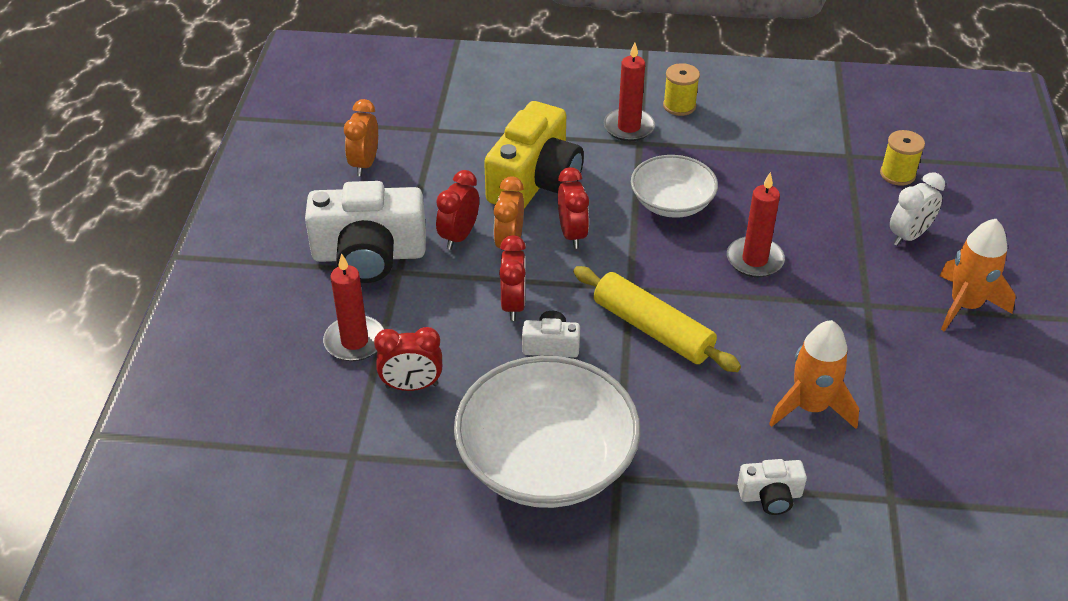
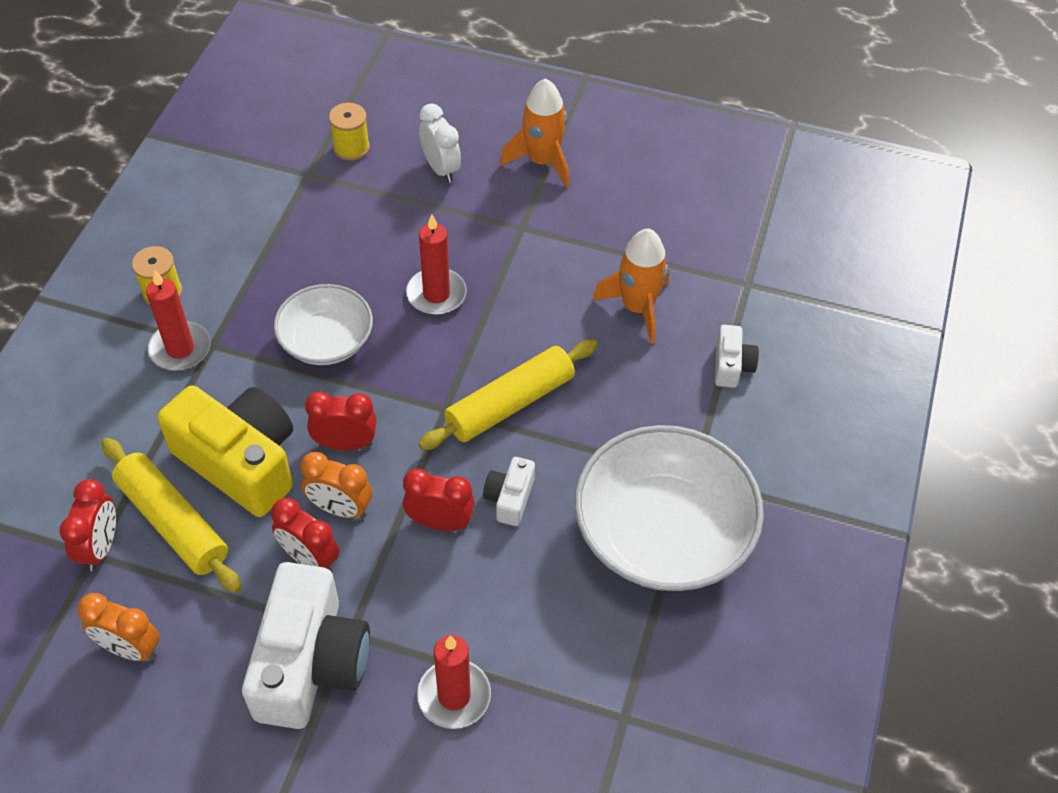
camera: 80 degrees left, 10 degrees up
red clock [374,327,442,391] -> red clock moved to [59,479,116,571]
none -> yellow rolling pin [101,438,242,593]

